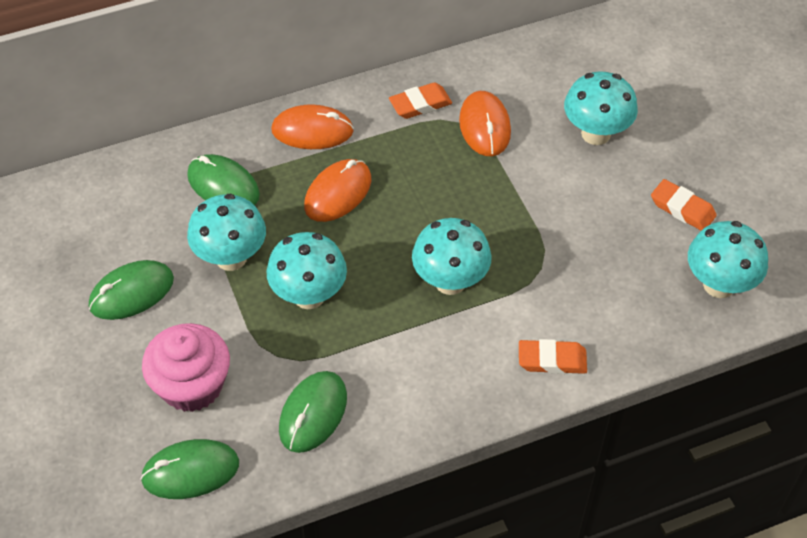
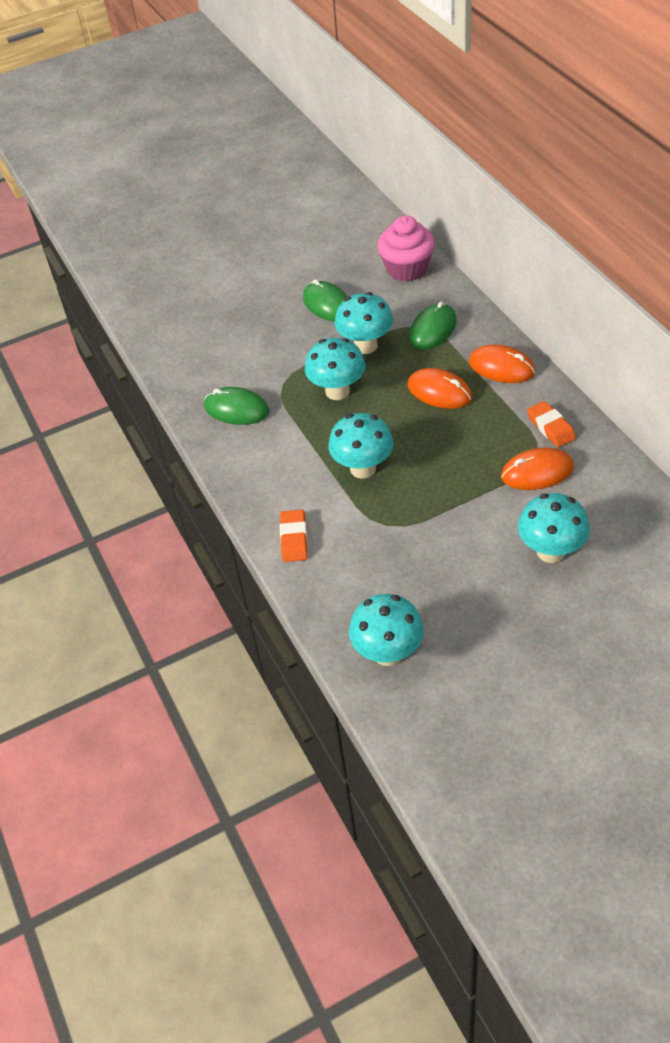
camera: 90 degrees right, 5 degrees down
green mouse [140,439,239,499] -> none
pink cupcake [142,323,230,412] -> pink cupcake moved to [377,215,435,282]
orange mouse [271,104,354,149] -> orange mouse turned 60 degrees counterclockwise [469,344,535,383]
orange eraser [651,179,717,231] -> none

